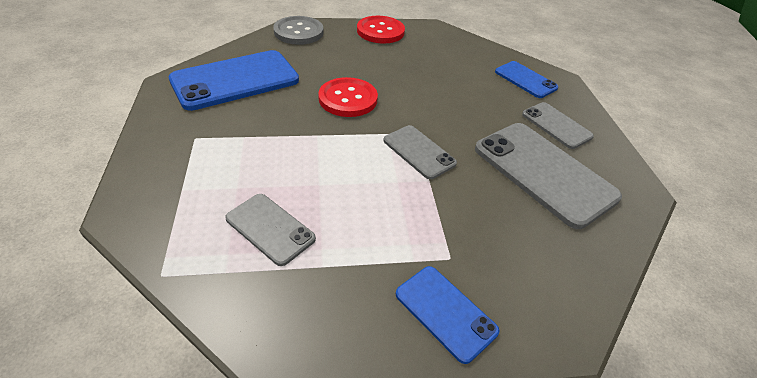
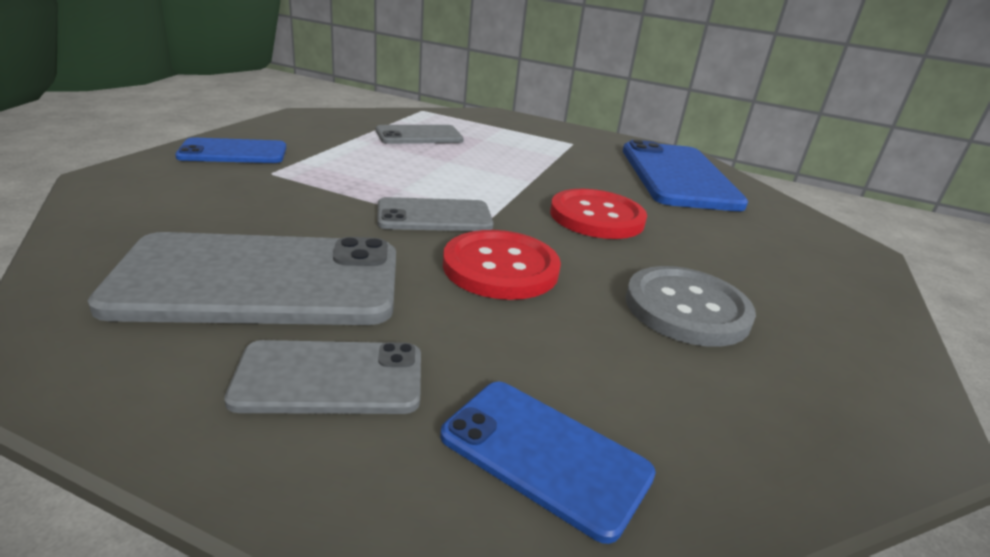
camera: 120 degrees right, 15 degrees down
grey button [273,16,324,45] -> grey button moved to [625,266,756,347]
red button [357,16,405,43] -> red button moved to [443,230,561,300]
blue phone [495,61,558,98] -> blue phone turned 45 degrees clockwise [440,382,656,544]

